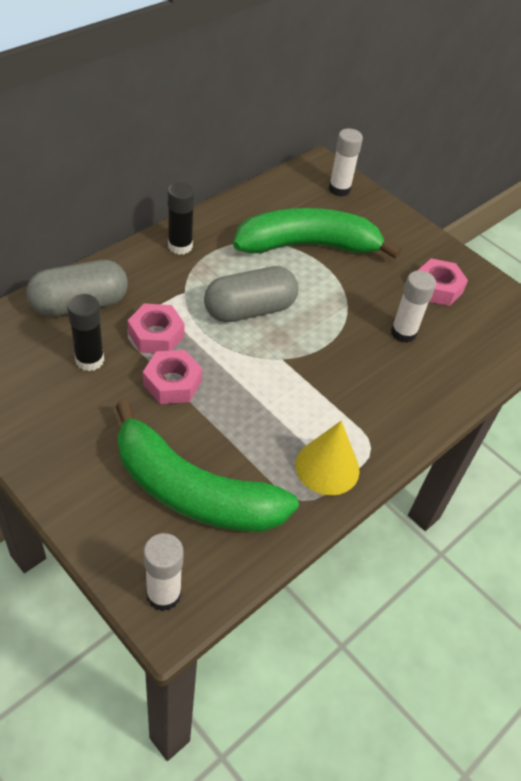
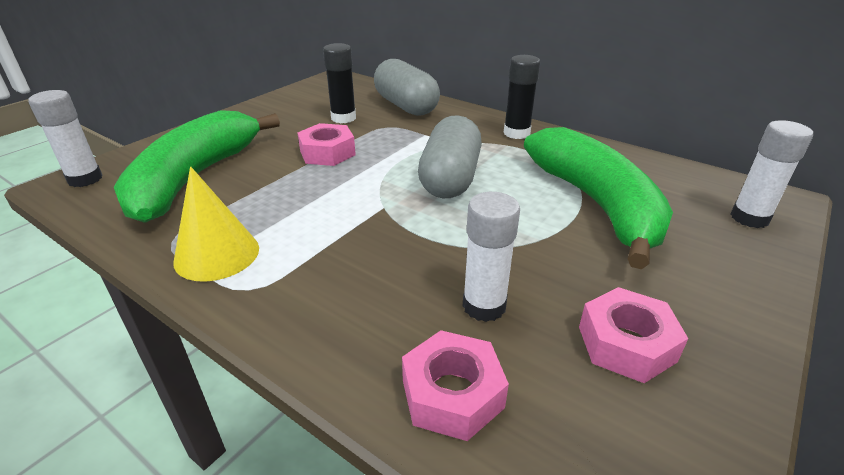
camera: 85 degrees right, 15 degrees down
pink nut [128,303,185,353] -> pink nut moved to [402,330,509,441]
grey capsule [204,266,298,322] -> grey capsule turned 45 degrees clockwise [418,115,482,198]

